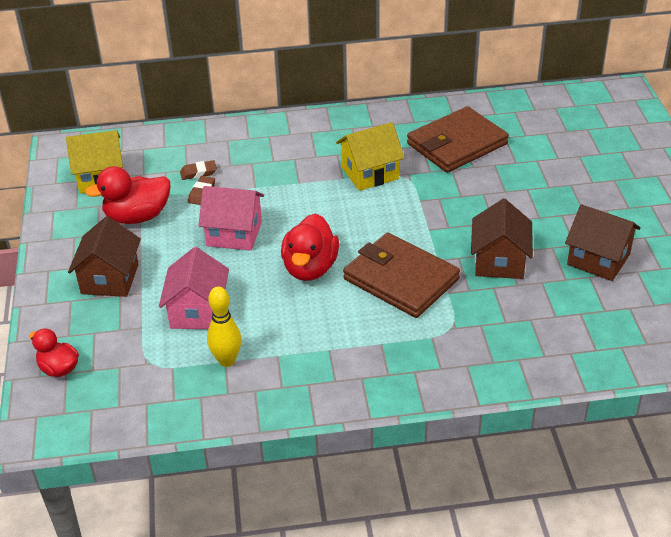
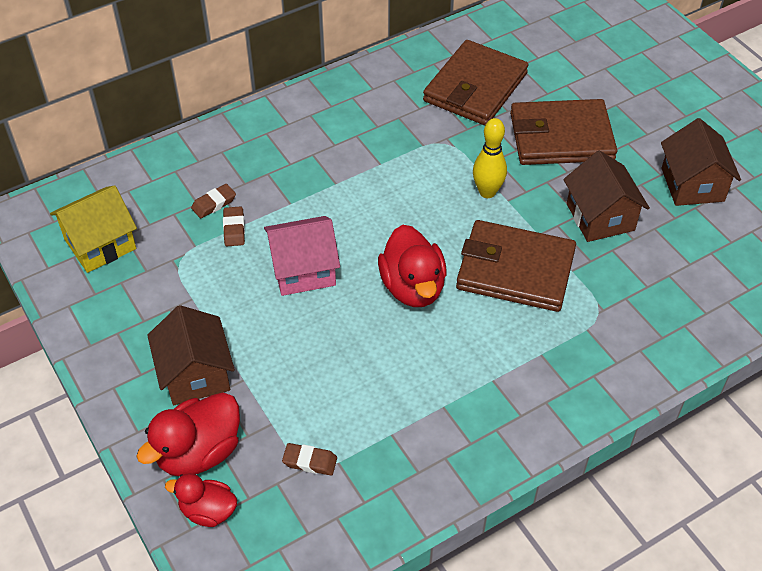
camera: 25 degrees left, 10 degrees up
red duck [85,166,170,224] -> red duck moved to [136,392,240,477]
pink house [159,247,229,329] -> none
yellow bowling pin [207,287,242,367] -> yellow bowling pin moved to [473,118,507,198]
yellow house [336,122,404,191] -> none
brown house [565,204,641,281] -> brown house turned 75 degrees clockwise [661,118,741,206]
none -> brown eraser [282,443,337,475]
none -> brown wallet [510,99,617,165]

